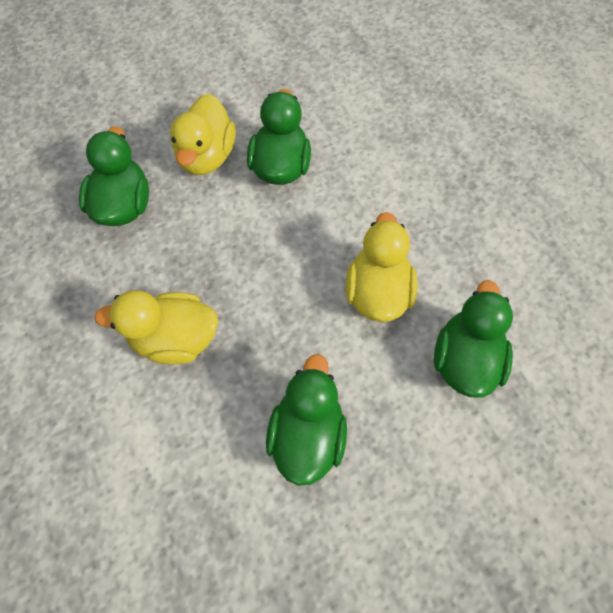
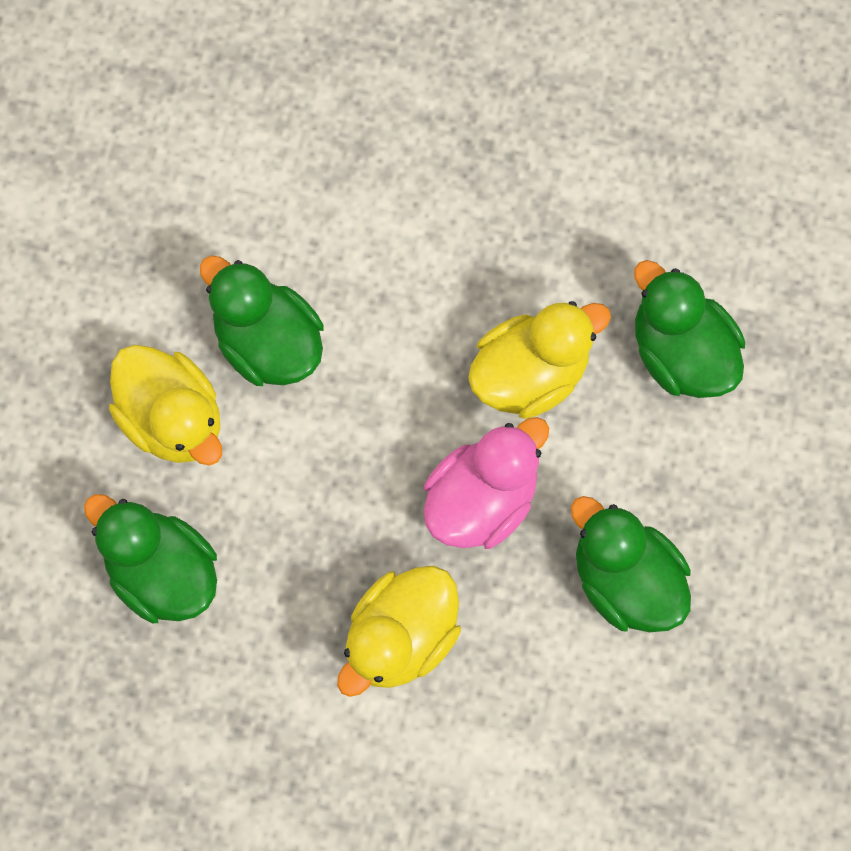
camera: 50 degrees left, 10 degrees up
yellow duck [346,212,418,322] -> yellow duck turned 105 degrees clockwise [468,301,611,419]
none -> pink duck [424,417,549,549]

